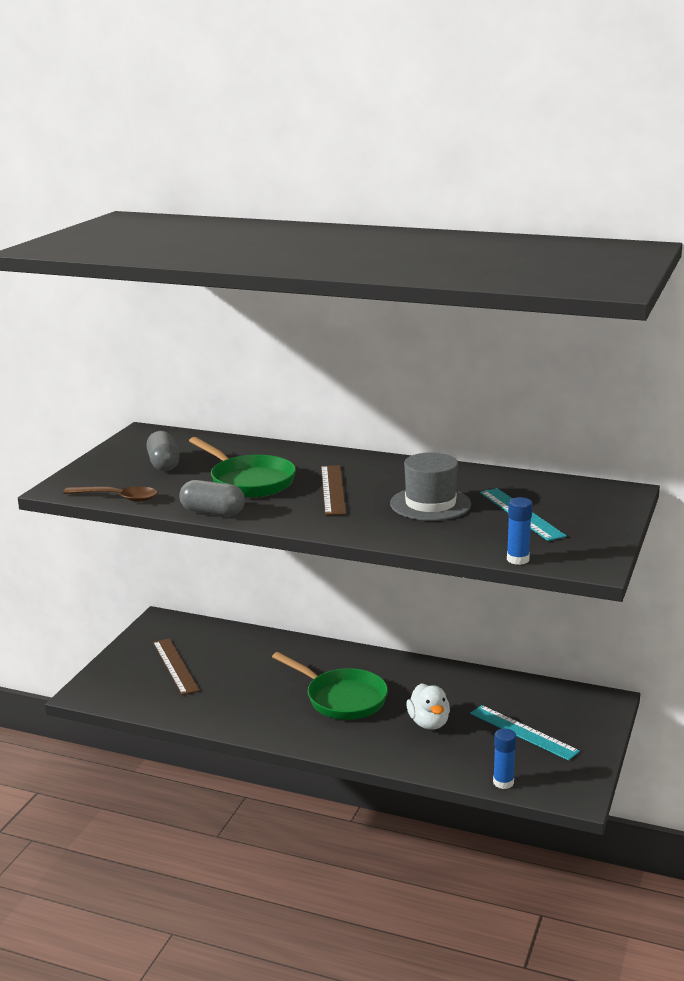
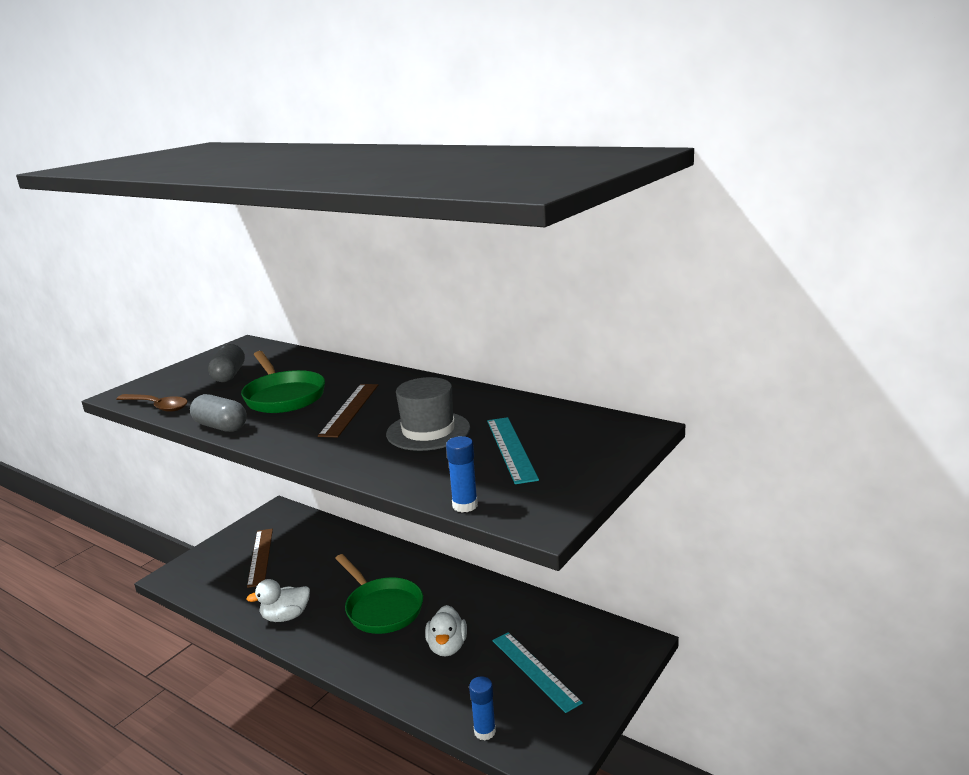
camera: 15 degrees right, 0 degrees up
none -> white duck [246,579,310,622]

